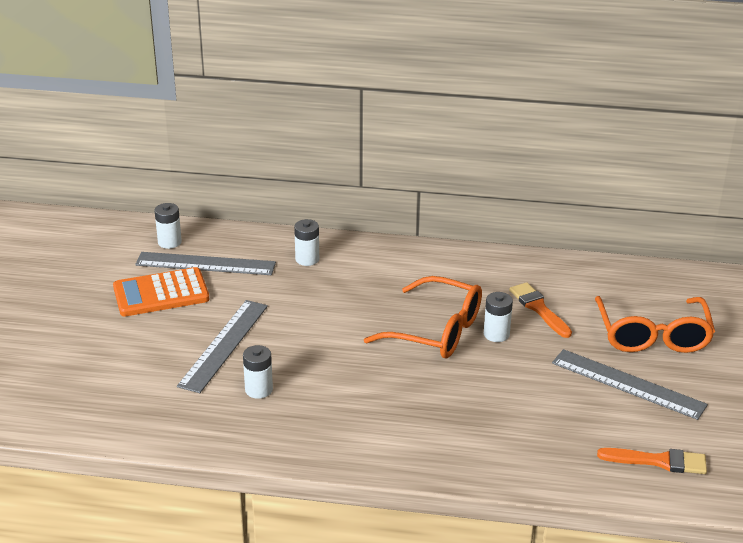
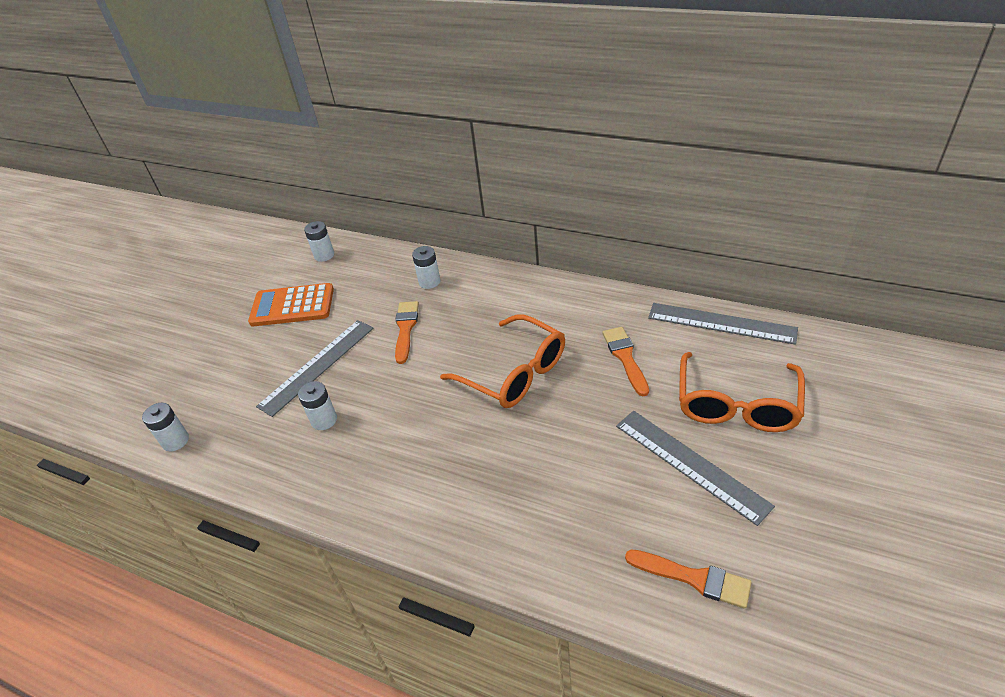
camera: 20 degrees right, 10 degrees up
grey ruler [135,252,276,275] -> grey ruler moved to [648,303,798,345]
white battery [484,292,513,342] -> white battery moved to [142,403,189,451]
none -> orange brush [395,301,419,364]

